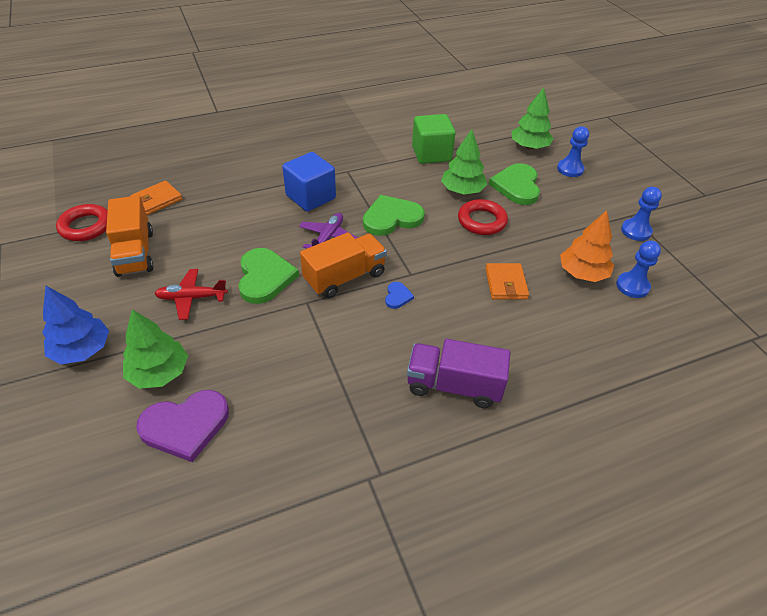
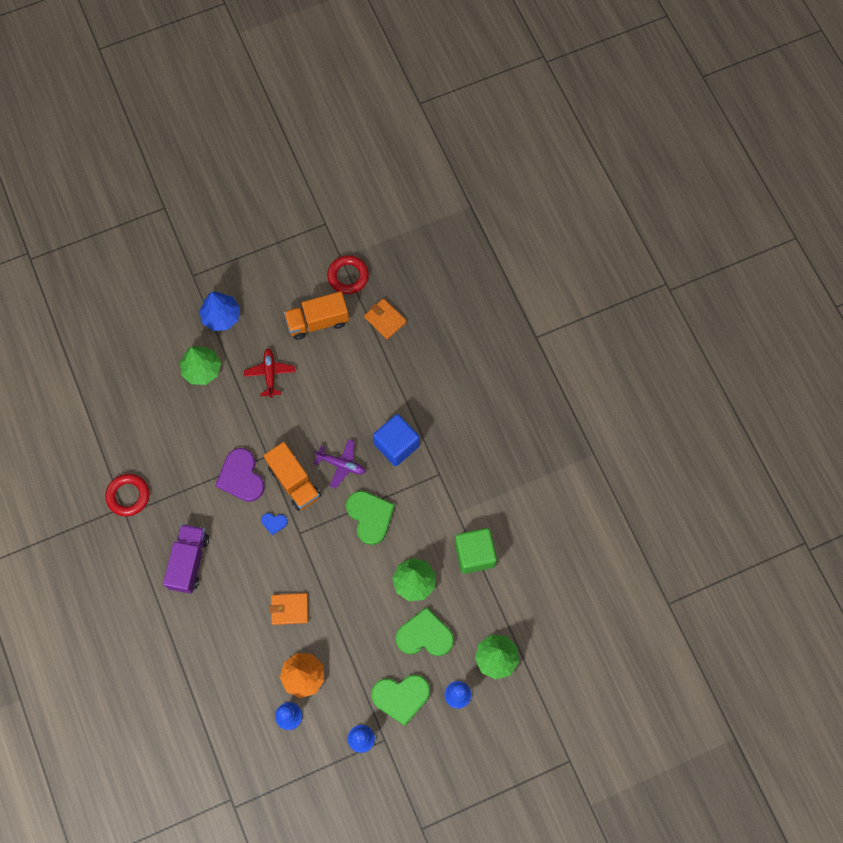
camera: 90 degrees right, 25 degrees up
purple heart [136,390,229,462] -> purple heart moved to [215,448,265,502]
green heart [238,248,299,304] -> green heart moved to [371,675,430,726]
red ring [458,199,508,235] -> red ring moved to [105,474,149,516]

